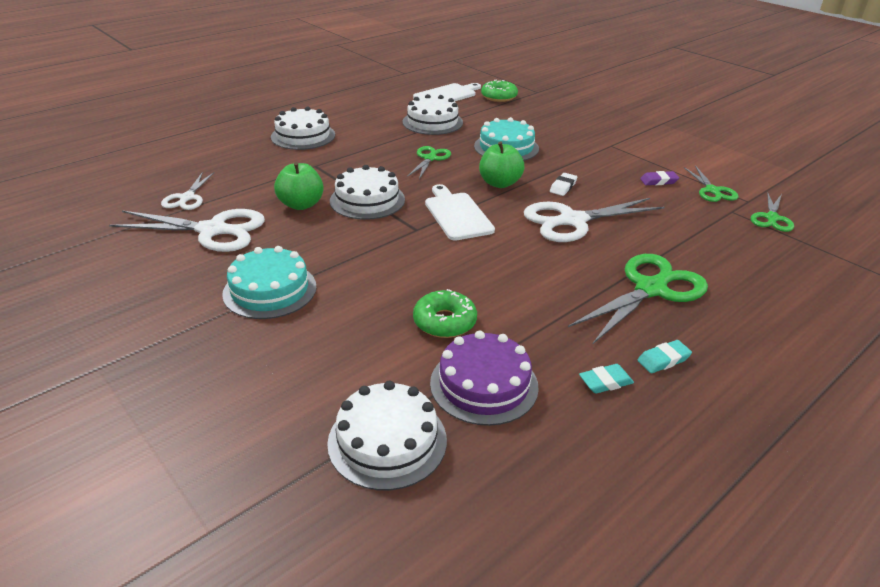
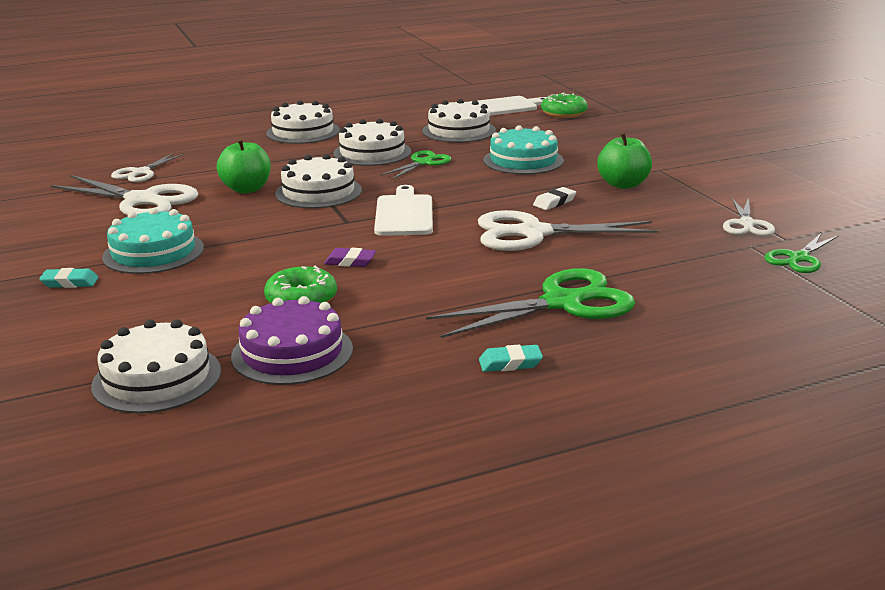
camera: 20 degrees right, 10 degrees down
green apple [479,142,525,188] -> green apple moved to [597,132,652,189]
turquoise eraser [579,364,634,393] -> turquoise eraser moved to [39,268,98,288]
purple eraser [640,171,679,185] -> purple eraser moved to [324,248,376,267]
green scissors [684,165,739,202] -> white scissors [723,197,775,236]
none -> white cake [333,119,411,166]

